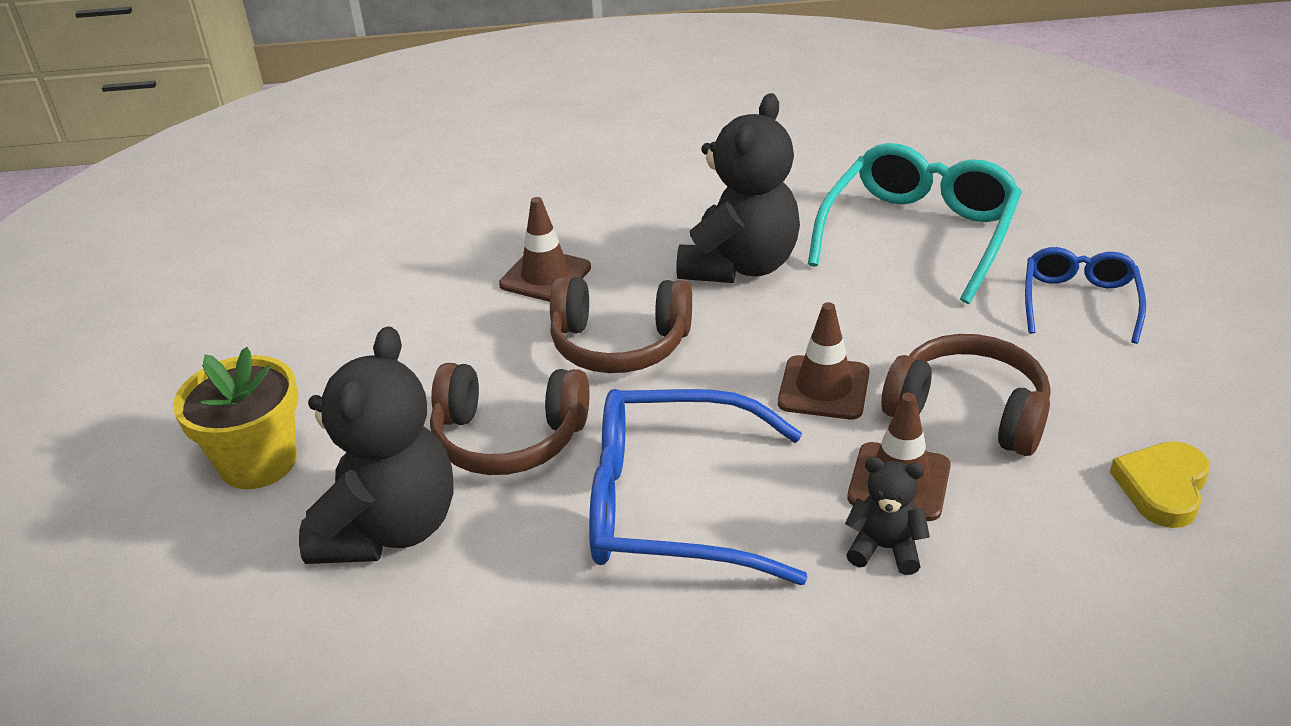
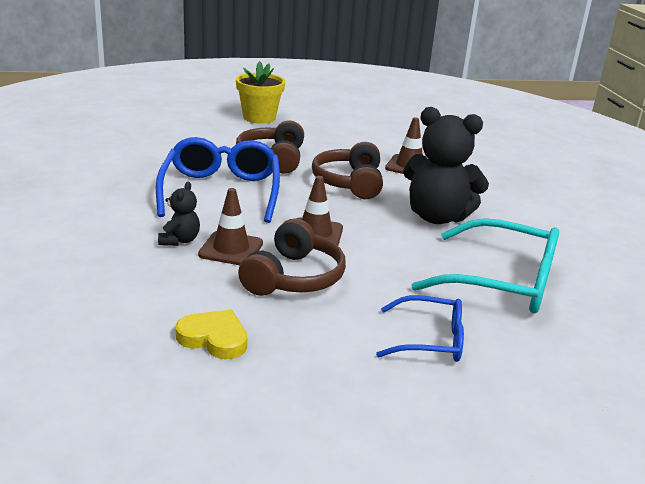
camera: 80 degrees right, 10 degrees down
black teddy bear [299,326,454,564] -> none

